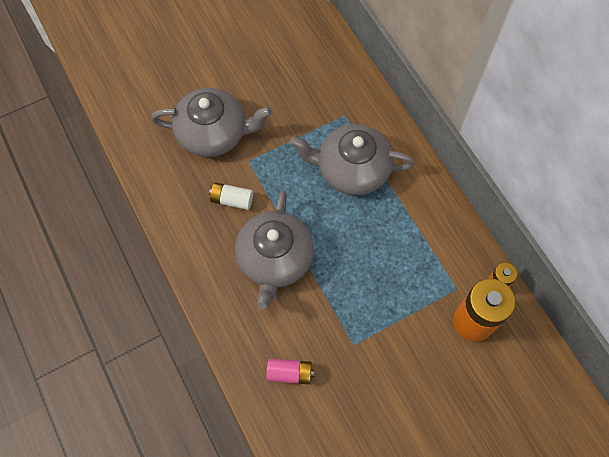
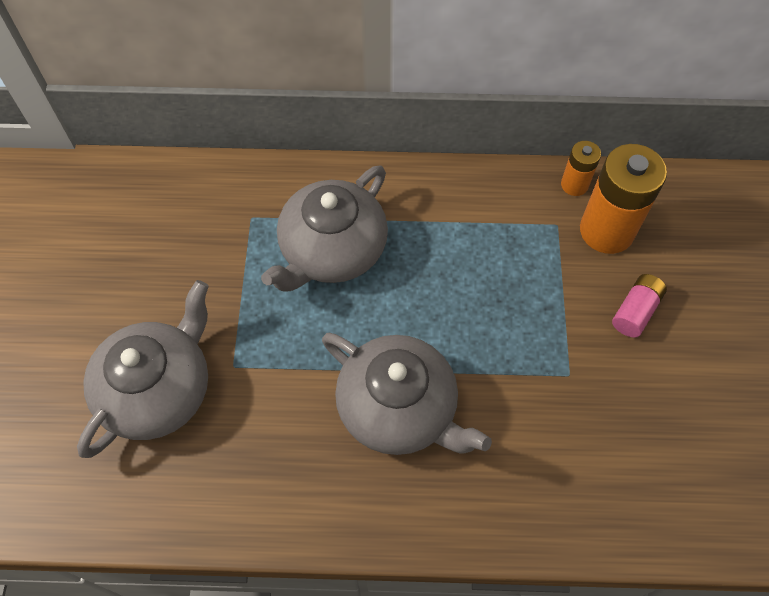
camera: 60 degrees left, 5 degrees down
white battery [209,182,253,210] -> none
pink battery [266,358,314,384] -> pink battery moved to [612,274,667,338]

